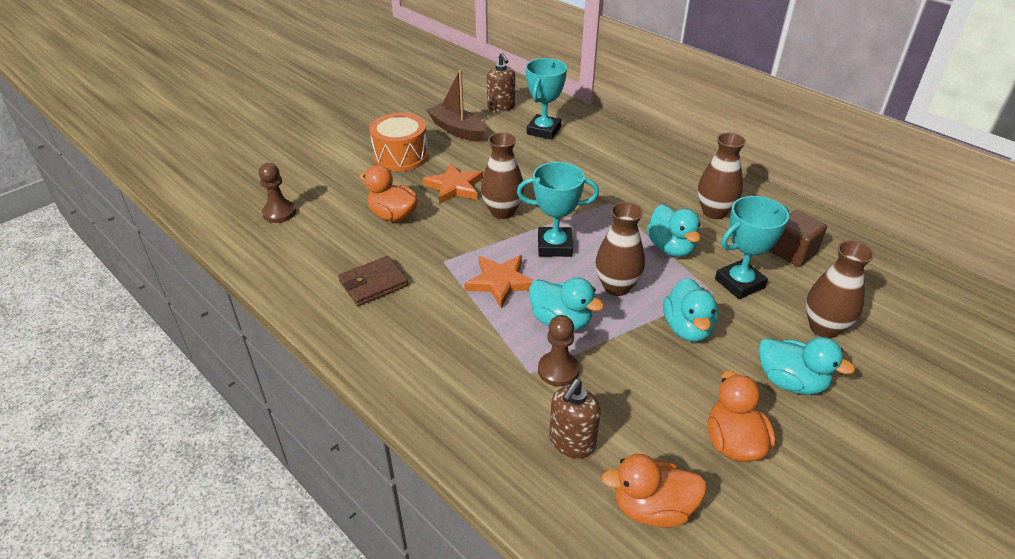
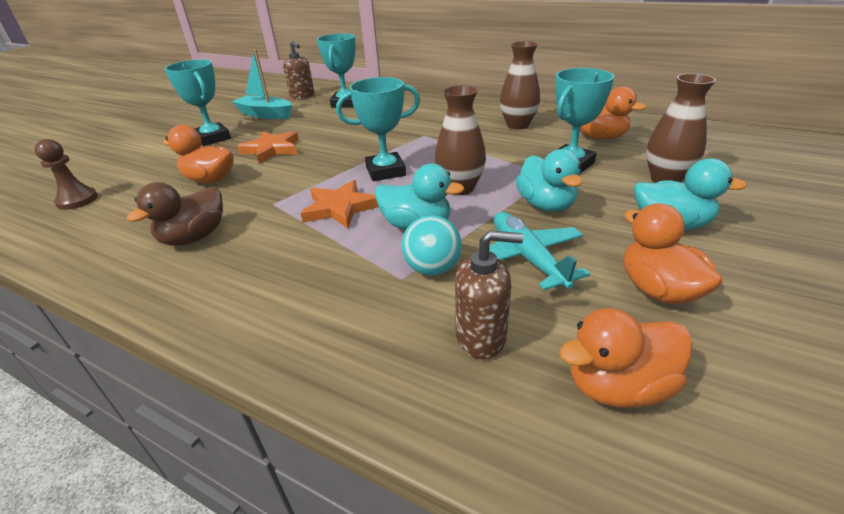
camera: 15 degrees left, 5 degrees down
brown wallet [338,256,408,306] -> brown duck [127,182,223,246]
orange drum [369,113,428,171] -> turquoise trophy [164,60,231,146]
brown boat [426,70,486,142] -> turquoise boat [232,49,292,119]
brown vase [481,132,524,219] -> none
brown pawn [538,315,579,386] -> turquoise ball [402,215,462,276]
brown soap dispenser [549,379,601,458] -> brown soap dispenser turned 105 degrees counterclockwise [455,230,524,359]
turquoise duck [647,204,701,257] -> none
brown cube [769,210,827,267] -> orange duck [580,87,647,139]
none -> turquoise plane [489,212,590,290]

